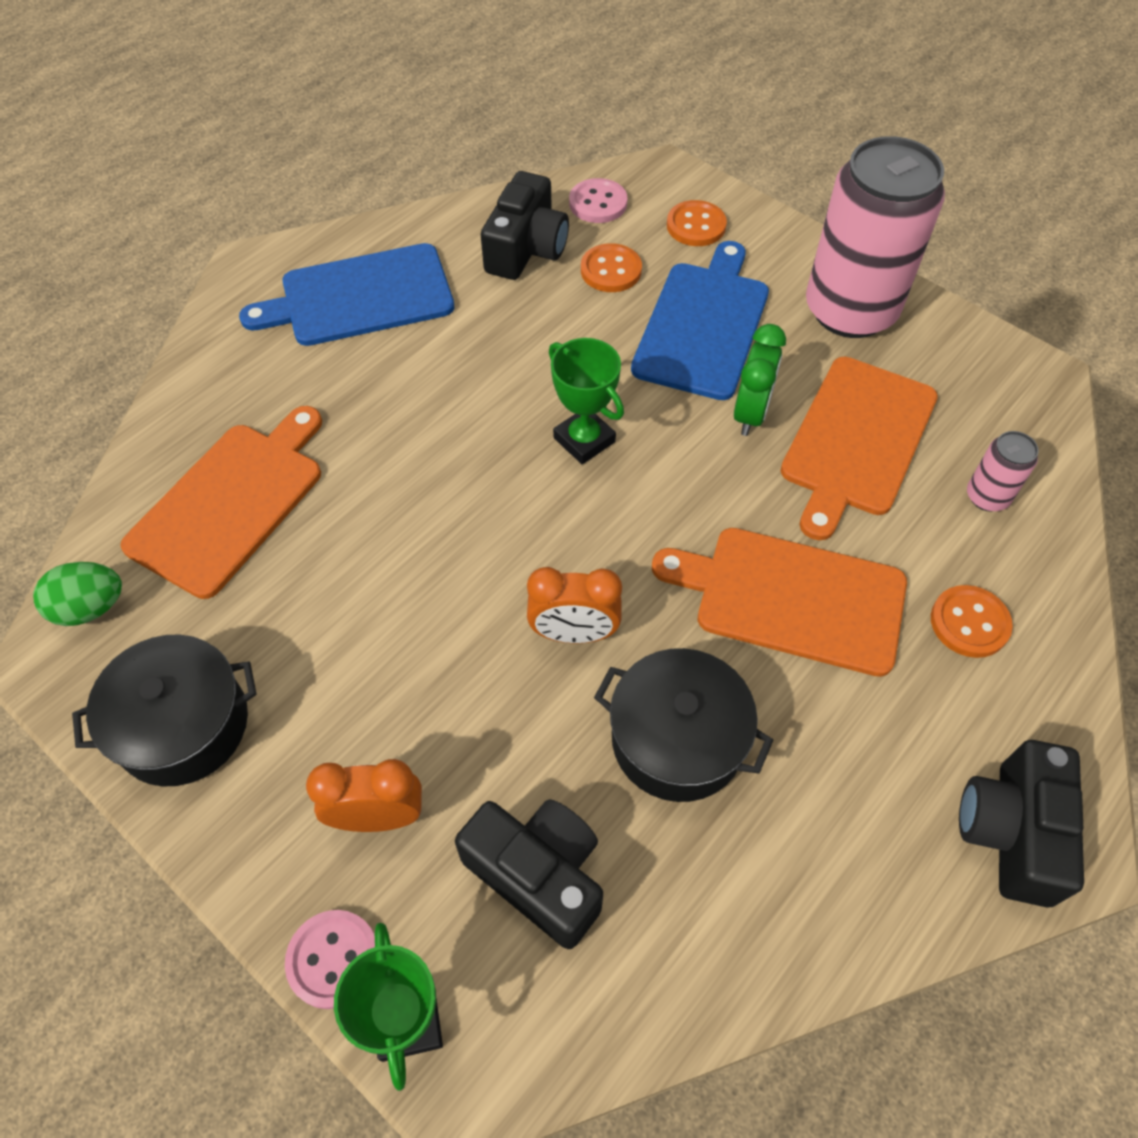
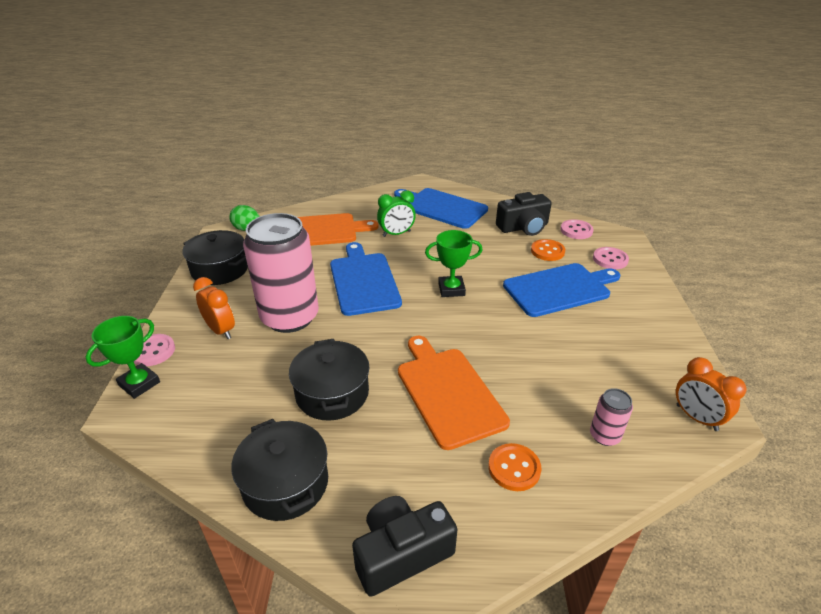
camera: 50 degrees right, 20 degrees down
black camera [455,799,603,949] -> none
orange clock [527,567,622,643] -> orange clock moved to [676,357,747,431]
green trophy [549,338,624,464] -> green trophy turned 75 degrees clockwise [425,230,482,297]
orange button [667,200,727,246] -> pink button [593,247,629,269]
green clock [734,324,786,436] -> green clock moved to [377,190,416,237]
orange cutting board [780,357,938,540] -> none
pink can [806,136,945,338] -> pink can moved to [243,213,319,333]
none -> black pot [231,419,328,521]
none -> blue cutting board [330,242,402,316]

